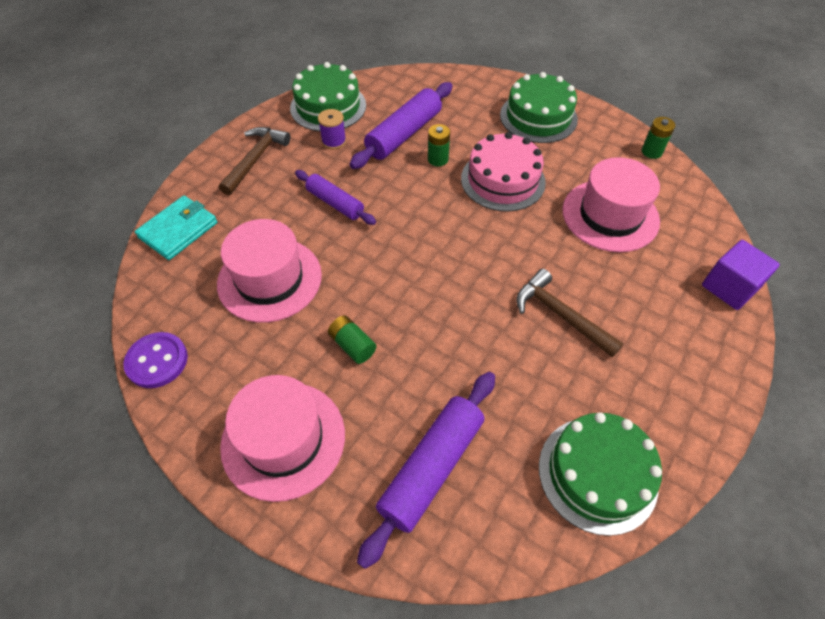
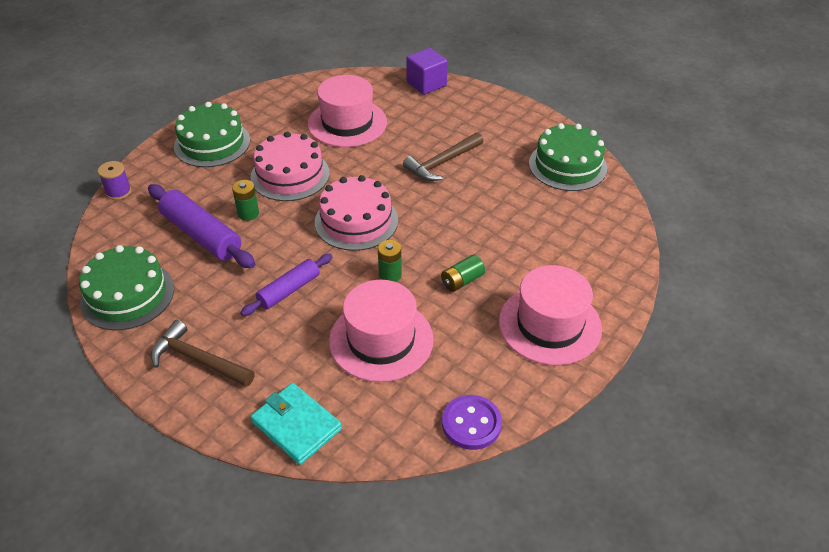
camera: 85 degrees left, 10 degrees down
purple spool [318,109,346,149] -> purple spool moved to [98,161,131,200]
purple rolling pin [357,372,495,569] -> none
green battery [642,117,675,159] -> green battery moved to [378,240,402,282]
none -> pink cake [315,175,398,251]

